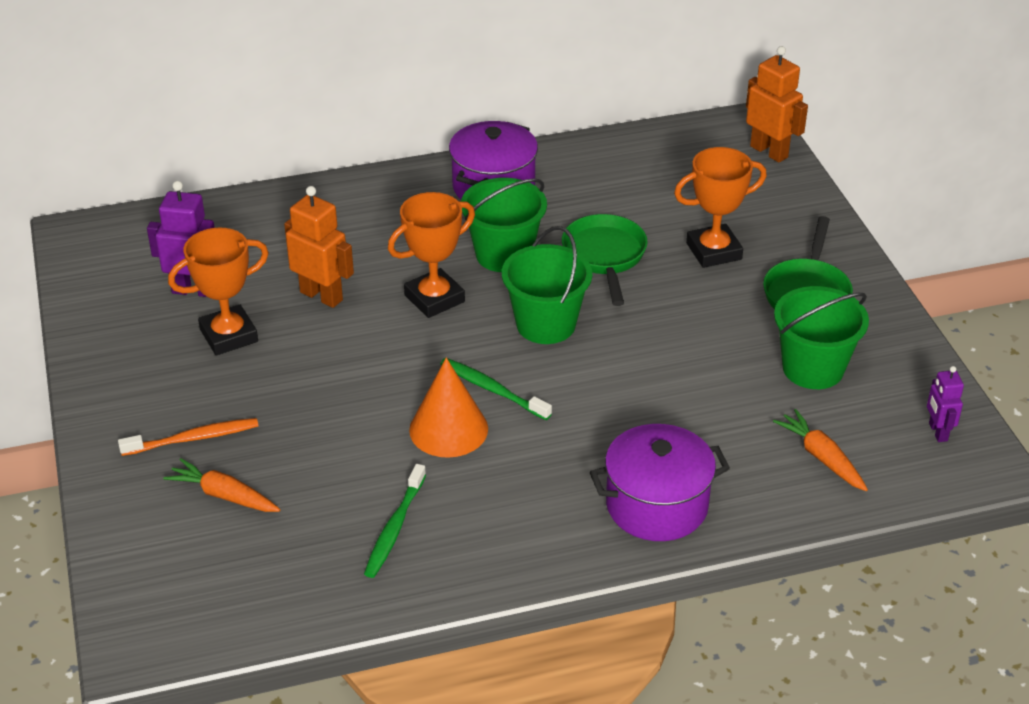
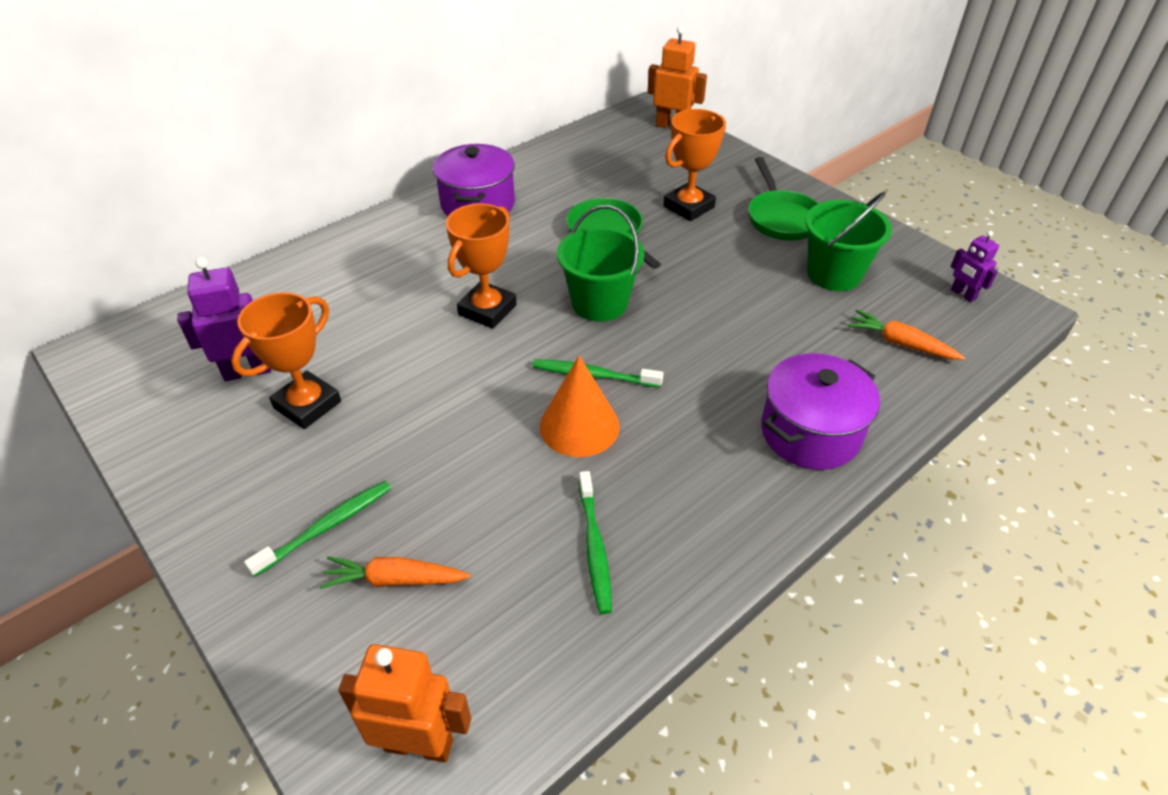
camera: 25 degrees left, 5 degrees up
orange toothbrush [118,418,259,456] -> green toothbrush [244,481,391,577]
orange robot [284,186,354,308] -> orange robot moved to [338,644,471,762]
green bucket [461,178,547,272] -> none

